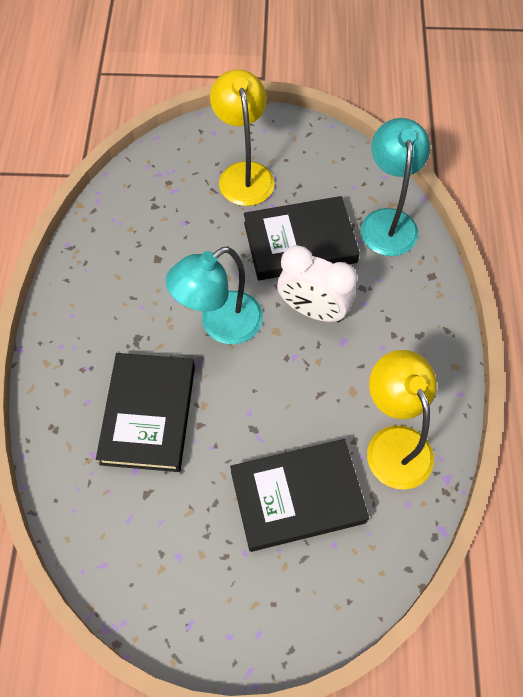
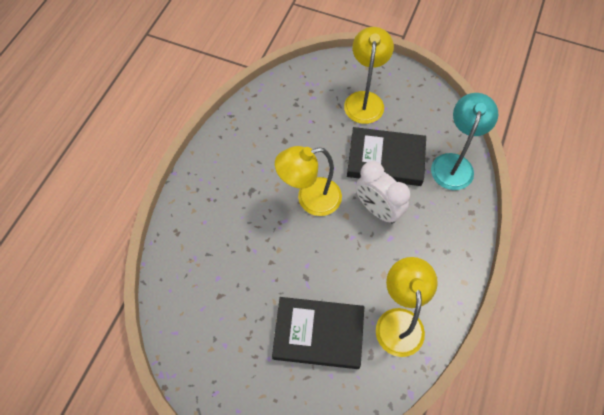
camera: 20 degrees right, 0 degrees up
black book [96,353,195,472] -> none
turquoise lamp [166,247,263,344] -> yellow lamp [275,146,342,216]

